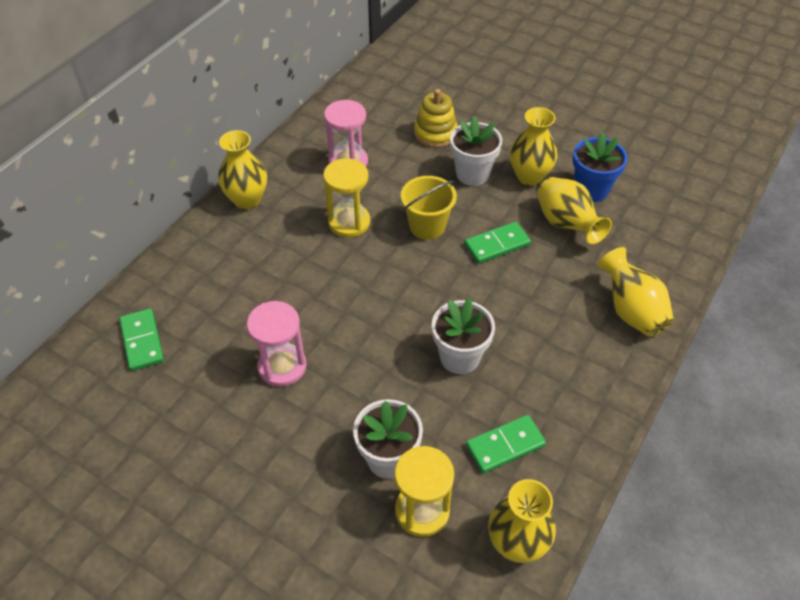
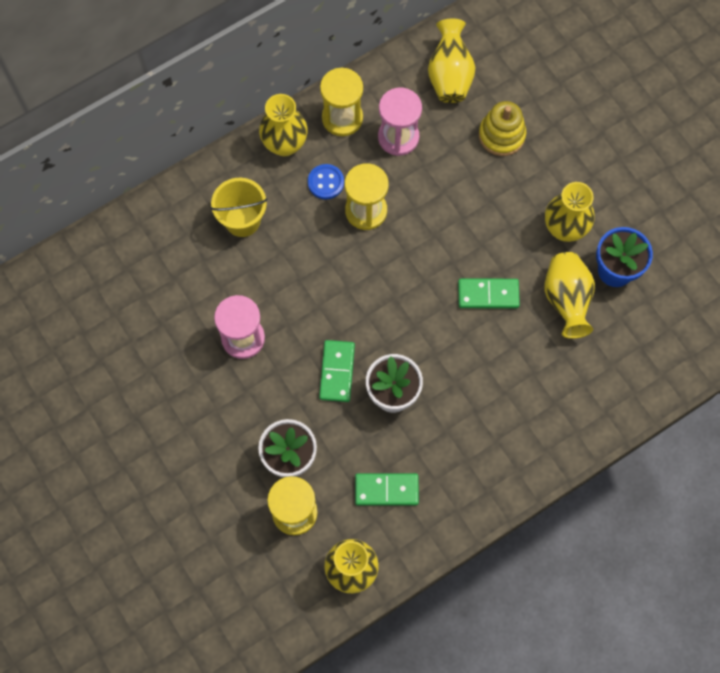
camera: 25 degrees right, 20 degrees up
green domino [119,309,164,371] -> green domino moved to [319,340,355,402]
yellow bucket [401,176,457,240] -> yellow bucket moved to [210,178,268,237]
white flower pot [450,116,502,186] -> none
yellow vase [597,247,674,337] -> yellow vase moved to [428,19,475,103]
none -> blue button [308,164,344,199]
none -> yellow hourglass [320,67,363,136]

